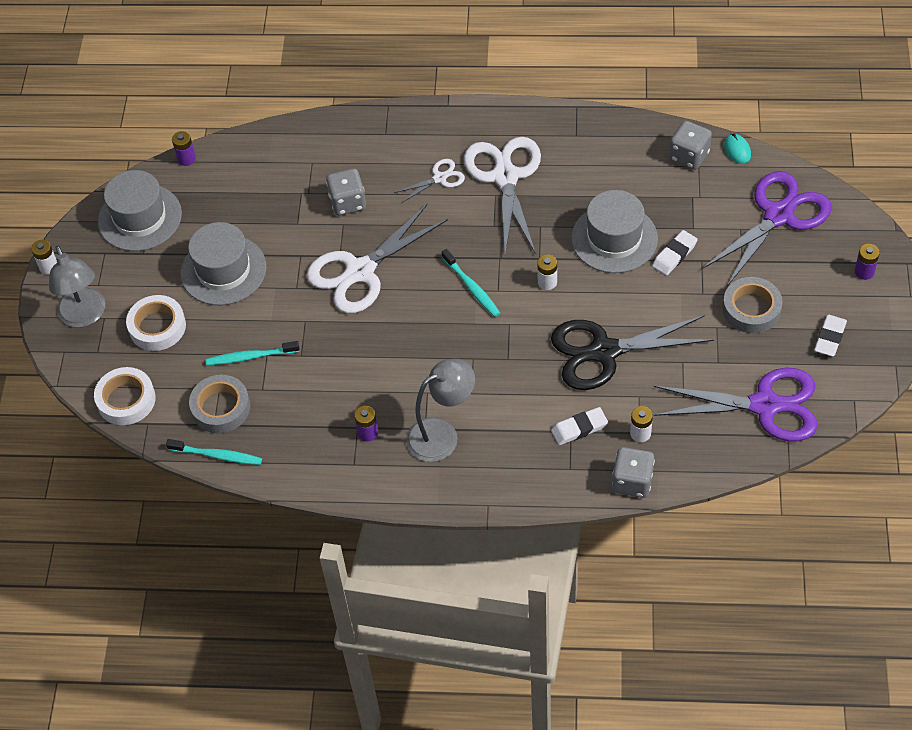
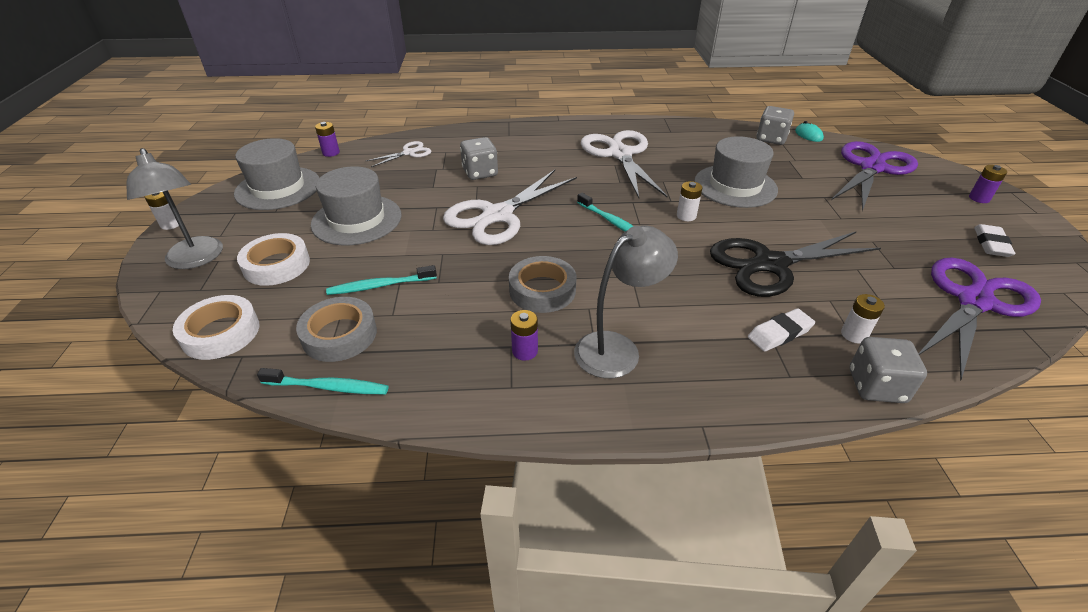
camera: 10 degrees left, 15 degrees down
white scissors [394,159,465,203] -> white scissors moved to [366,141,431,167]
white eraser [652,230,698,275] -> none
purple scissors [653,368,818,441] -> purple scissors turned 45 degrees counterclockwise [918,258,1041,381]
grey tape [723,277,783,333] -> grey tape moved to [509,256,577,313]

